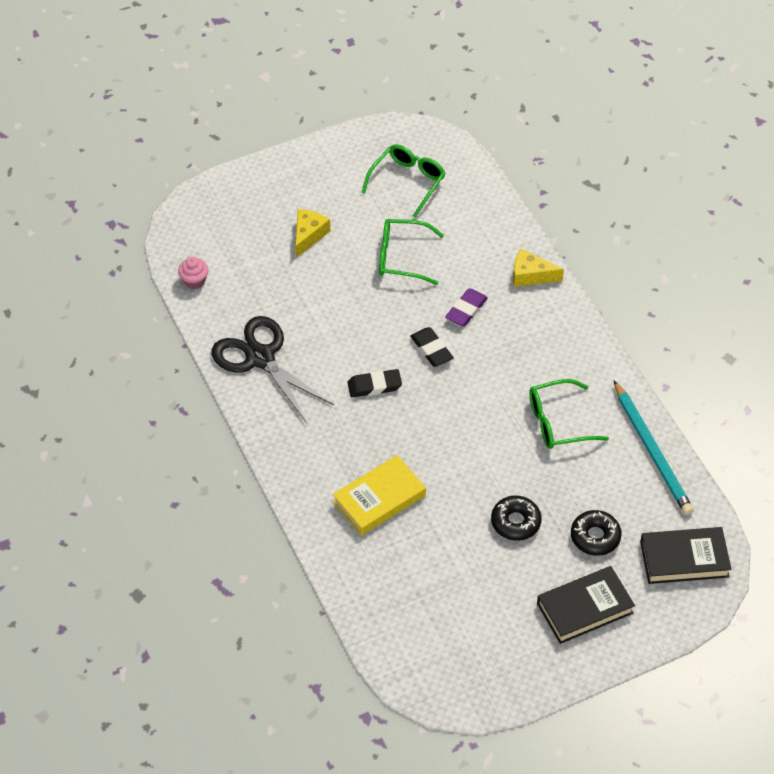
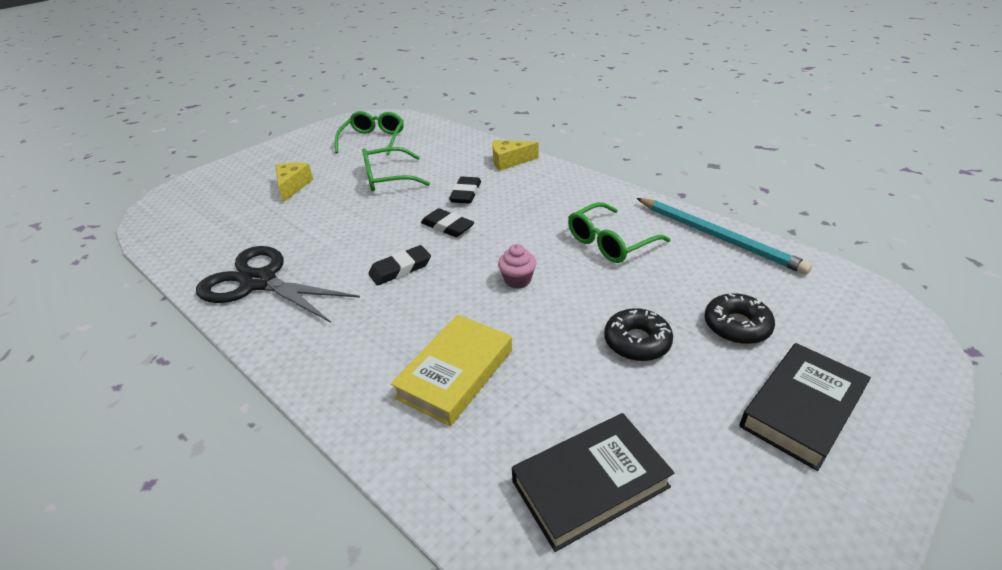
camera: 20 degrees left, 15 degrees down
pink cupcake [178,257,208,289] -> pink cupcake moved to [498,244,537,289]
purple eraser [445,288,488,327] -> black eraser [449,177,481,204]
black book [640,527,732,584] -> black book moved to [512,413,674,552]

